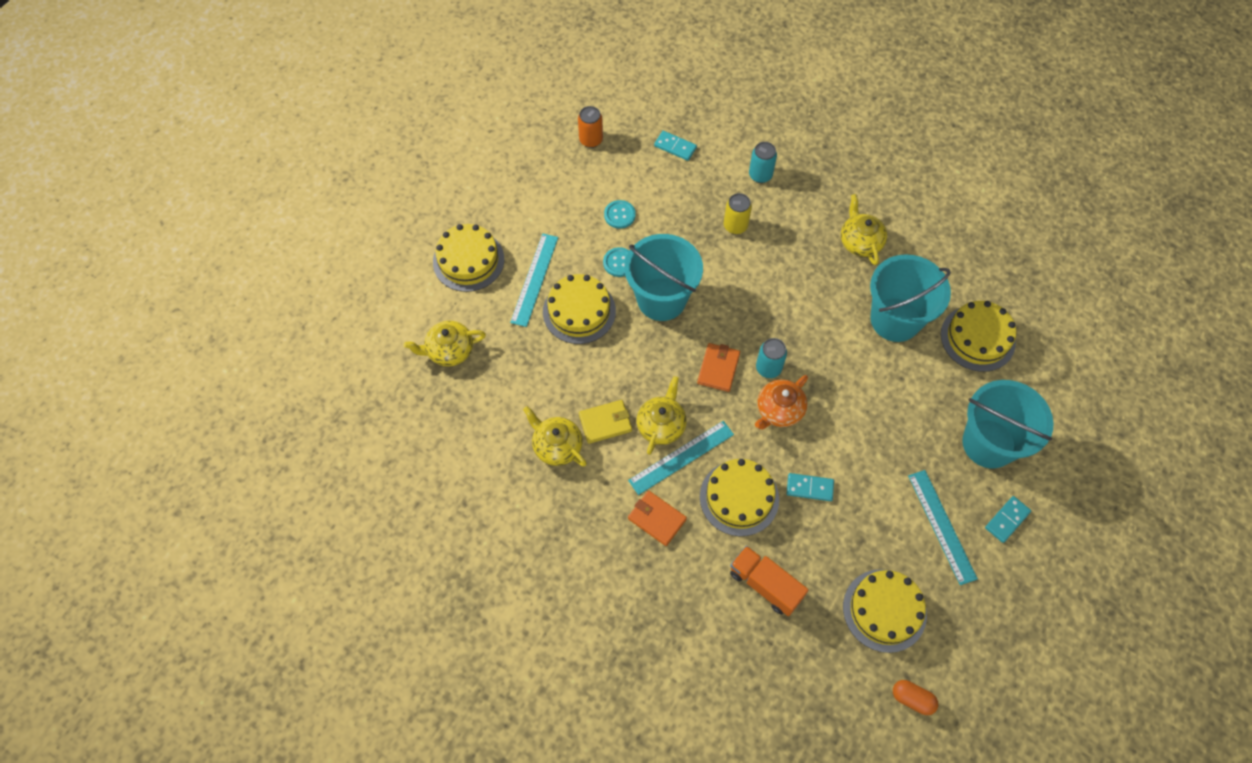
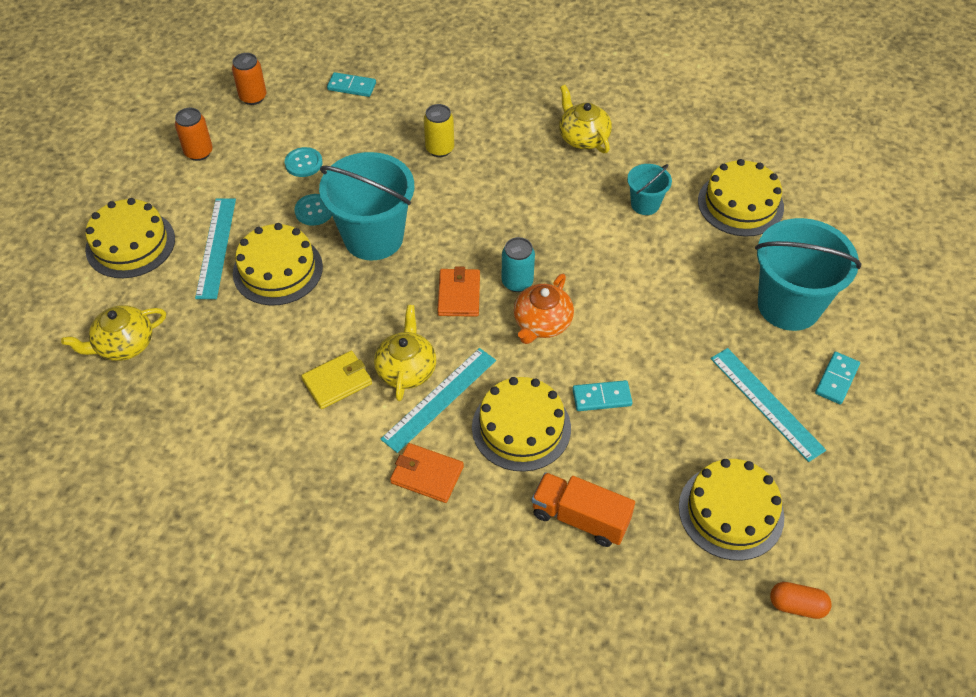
camera: 15 degrees left, 10 degrees down
yellow teapot [523,406,587,467] -> none
turquoise can [749,142,777,183] -> none
turquoise bucket [870,254,951,342] -> turquoise bucket [627,164,672,215], size x0.49
none -> orange can [175,108,213,161]

